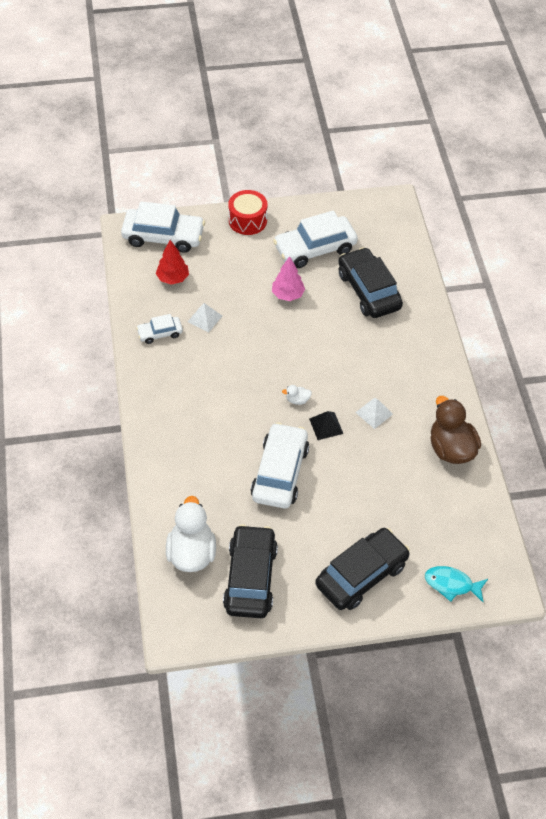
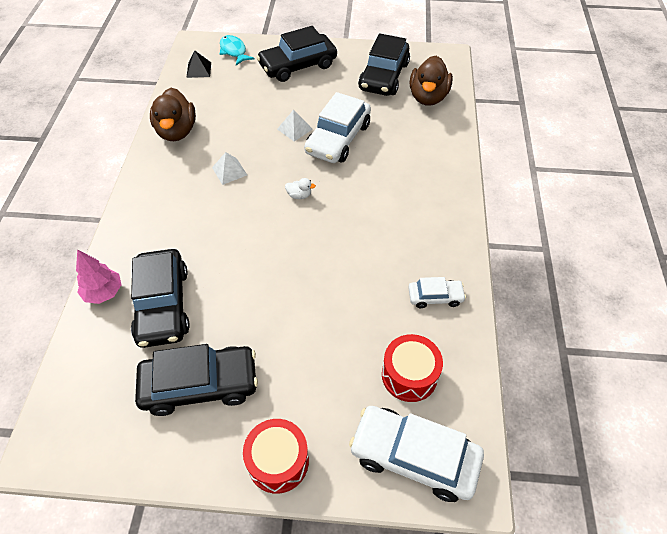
camera: 165 degrees left, 0 degrees up
red tree [156,240,189,285] -> red drum [382,334,443,402]
white duck [166,496,216,572] -> brown duck [410,56,453,106]
white pyramid [188,303,222,333] -> white pyramid moved to [277,109,313,141]
pink tree [272,256,305,301] -> pink tree moved to [76,250,122,304]
white car [273,210,358,268] -> black car [135,344,258,416]
black pyramid [309,411,343,440] -> black pyramid moved to [186,50,211,78]
turquoise fish [425,566,488,602] -> turquoise fish turned 150 degrees counterclockwise [220,35,255,65]

